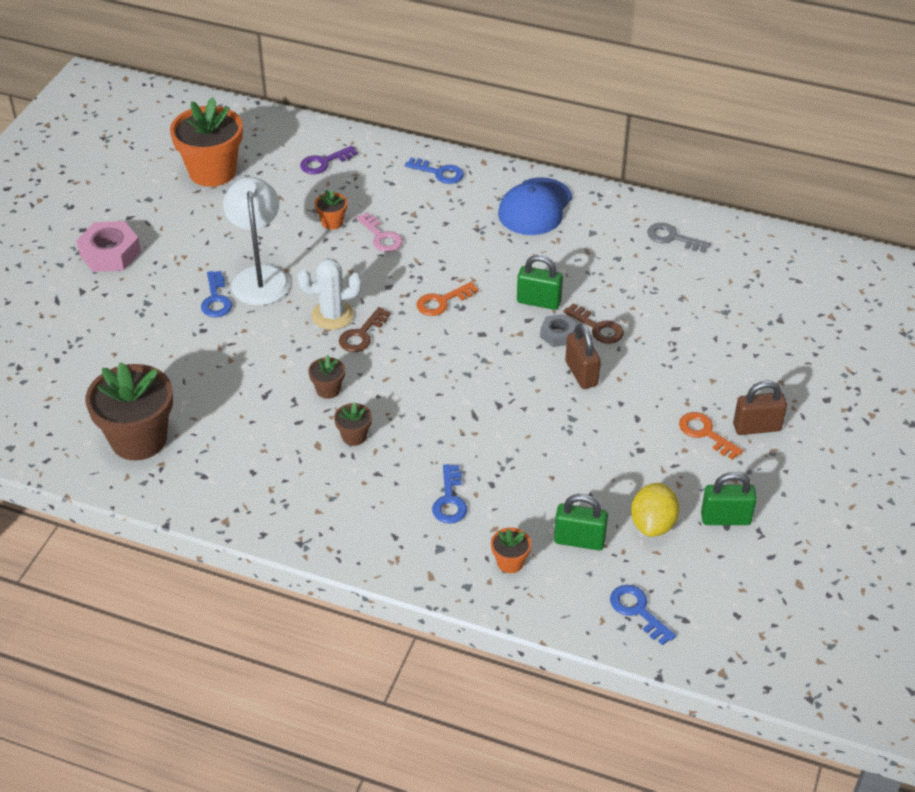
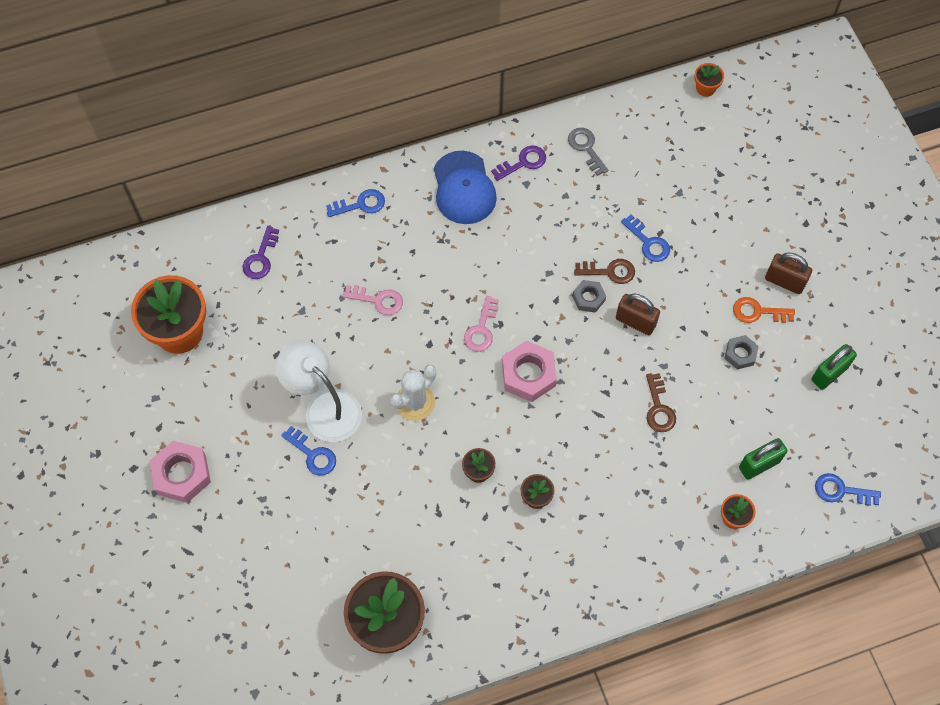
camera: 40 degrees left, 20 degrees up
orange flower pot [314,190,347,230] -> orange flower pot moved to [694,63,724,97]
brown key [339,307,390,352] -> brown key moved to [646,373,676,432]
orange key [416,282,478,316] -> pink key [464,296,499,352]
blue key [432,464,467,523] -> blue key moved to [621,215,670,262]
green padlock [517,255,563,310] -> none
yellow lemon [631,483,679,537] -> none
grey key [647,223,710,253] -> grey key turned 75 degrees clockwise [568,128,609,176]
brown padlock [733,381,787,435] -> brown padlock turned 75 degrees clockwise [765,253,812,294]
none -> purple key [491,145,546,181]
none -> pink nut [502,340,557,402]
none -> grey nut [725,335,759,369]

